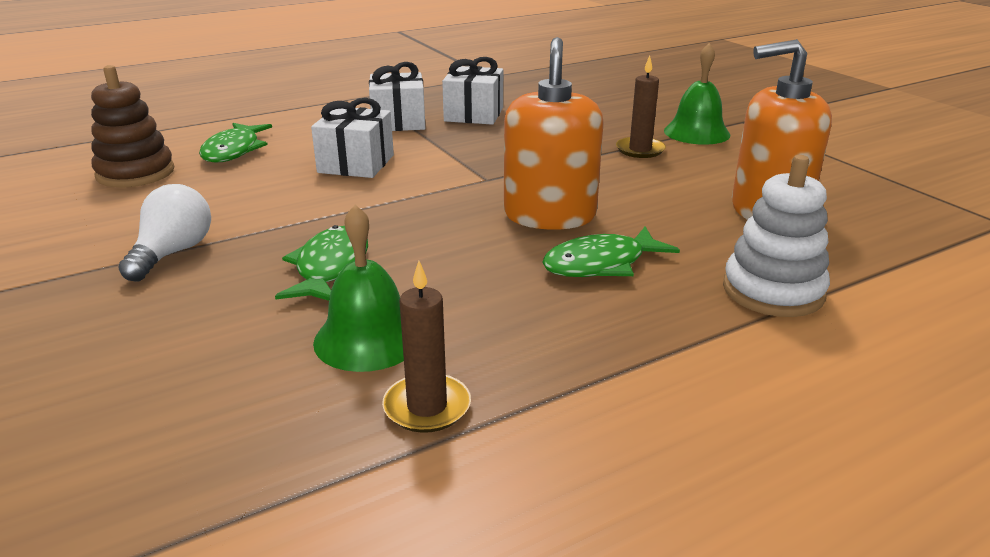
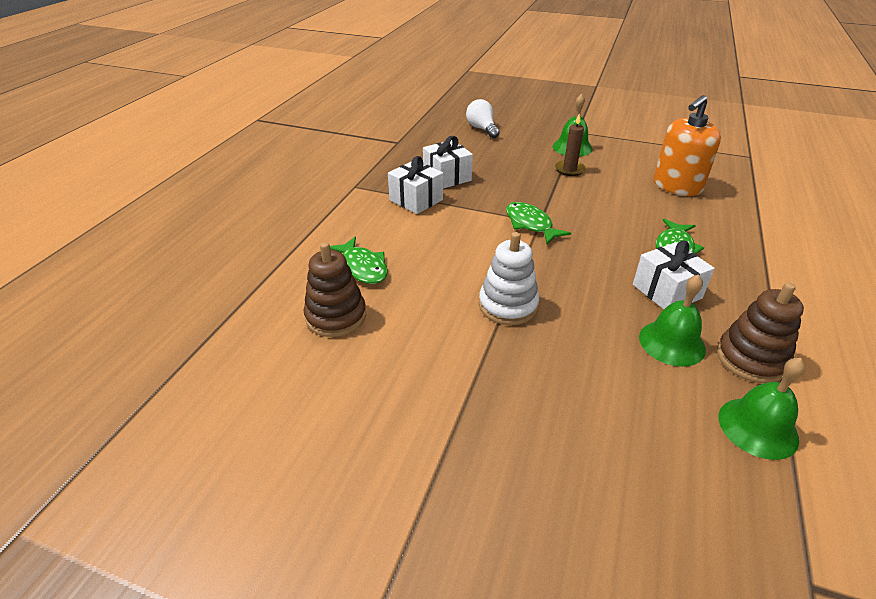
camera: 40 degrees left, 10 degrees up
white light bulb [118,184,211,281] -> white light bulb moved to [466,99,500,138]
green fish [275,225,368,301] -> green fish moved to [506,202,571,244]
white gift [311,98,394,178] -> white gift moved to [633,240,715,310]
brown candle [382,261,471,433] -> brown stacking toy [717,282,804,383]
orange soap dispenser [504,37,603,230] -> none
white stacking toy [723,155,830,317] -> white stacking toy moved to [479,232,539,325]
none -> green bell [718,358,805,460]

